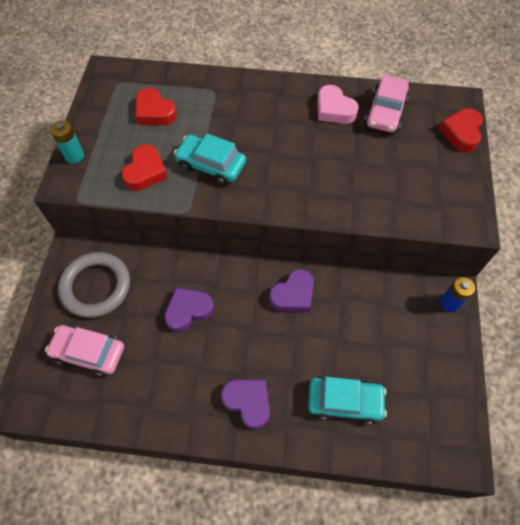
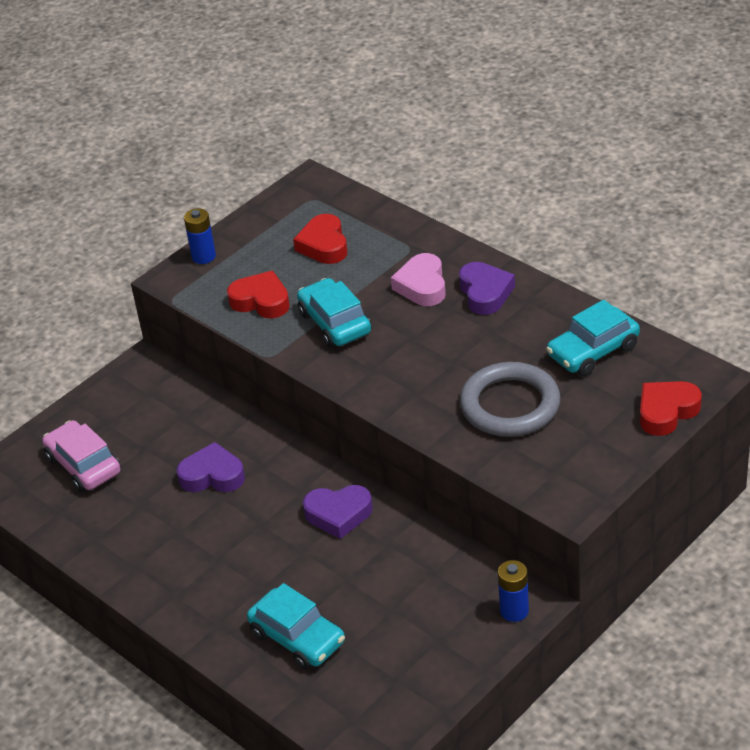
camera: 40 degrees right, 20 degrees down
turquoise battery [50,120,84,164] -> blue battery [184,208,216,264]
grey ring [58,252,130,318] -> grey ring moved to [460,362,561,437]
red heart [122,144,168,191] -> red heart turned 120 degrees counterclockwise [227,271,290,318]
purple heart [221,380,270,430] -> purple heart moved to [459,262,515,315]
pink heart [317,85,359,124] -> pink heart moved to [391,253,446,306]
pink car [365,75,409,133] -> turquoise car [546,300,640,376]

